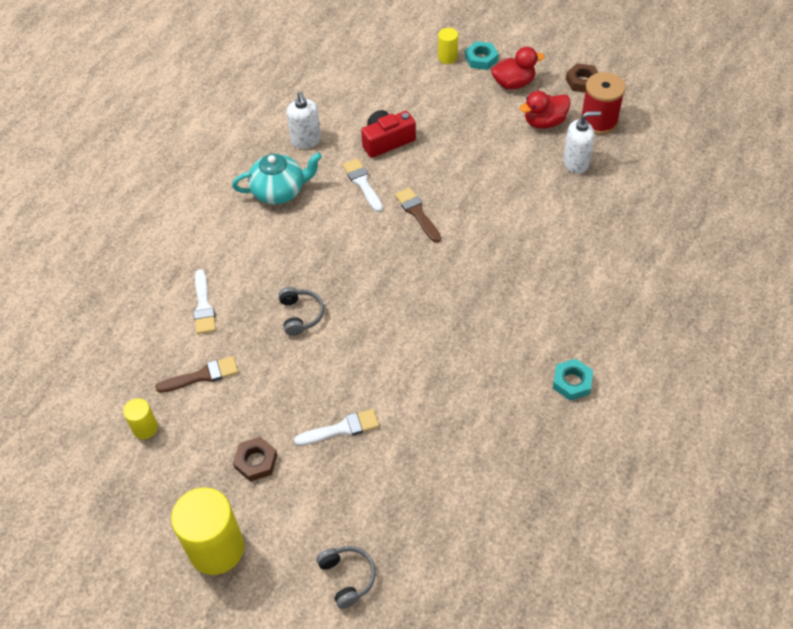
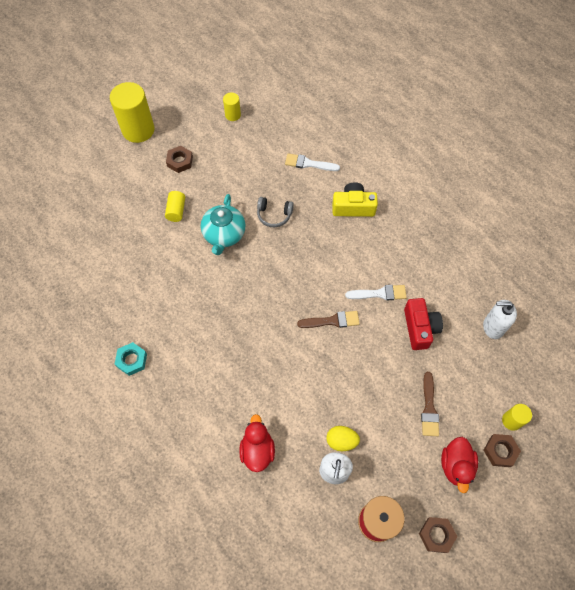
camera: 110 degrees right, 10 degrees up
brown brush [156,356,238,393] -> brown brush moved to [421,372,439,436]
turquoise teapot [232,152,322,204] -> turquoise teapot moved to [201,194,246,255]
white soap dispenser [286,92,321,149] -> white soap dispenser moved to [483,300,517,339]
white brush [294,409,379,446] -> yellow cylinder [165,191,185,222]
grey headphones [316,546,376,609] -> none
turquoise nut [465,41,498,70] -> brown nut [484,434,521,467]
red duck [519,91,571,129] -> red duck moved to [239,414,275,472]
none -> yellow egg [326,426,360,451]
none -> yellow camera [332,182,378,217]

